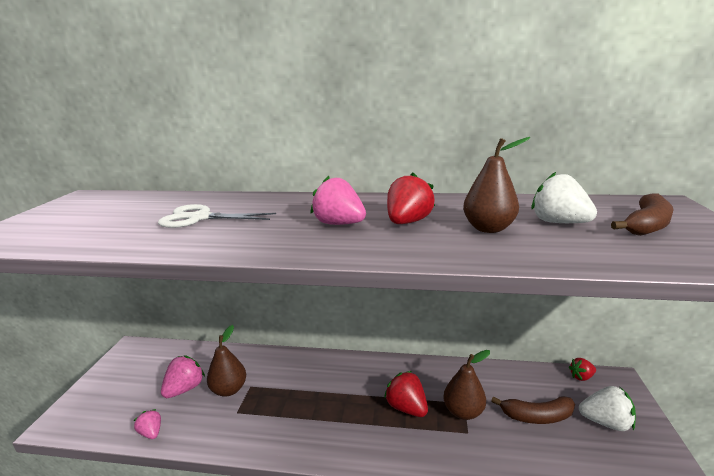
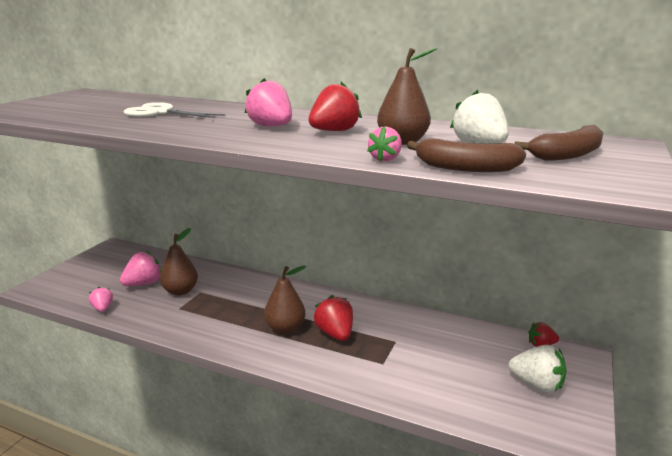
camera: 15 degrees right, 0 degrees up
brown pear [443,350,490,420] -> brown pear moved to [264,266,306,334]
brown banana [491,396,575,424] -> brown banana moved to [407,138,526,172]
none -> pink strawberry [367,126,402,161]

